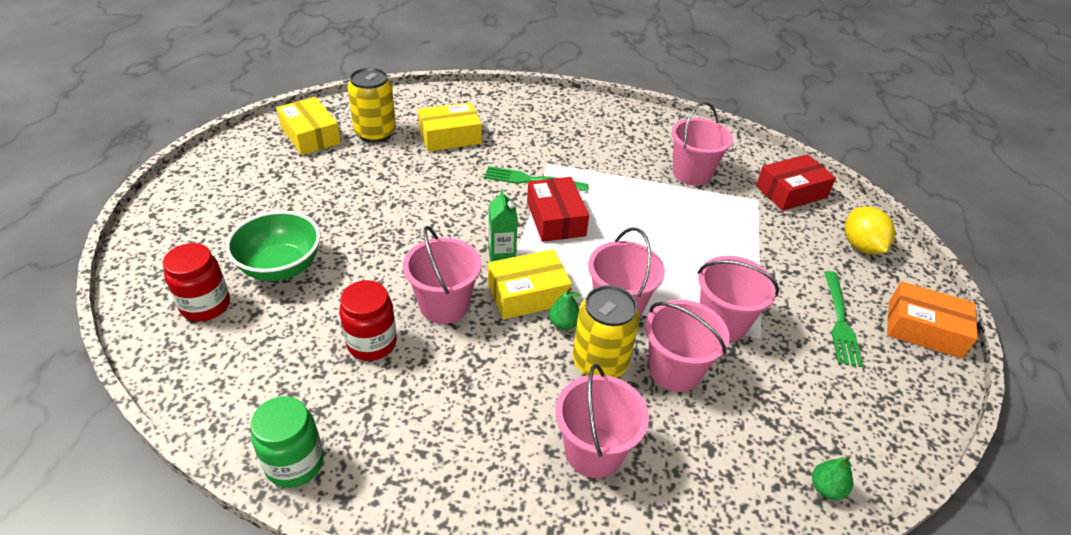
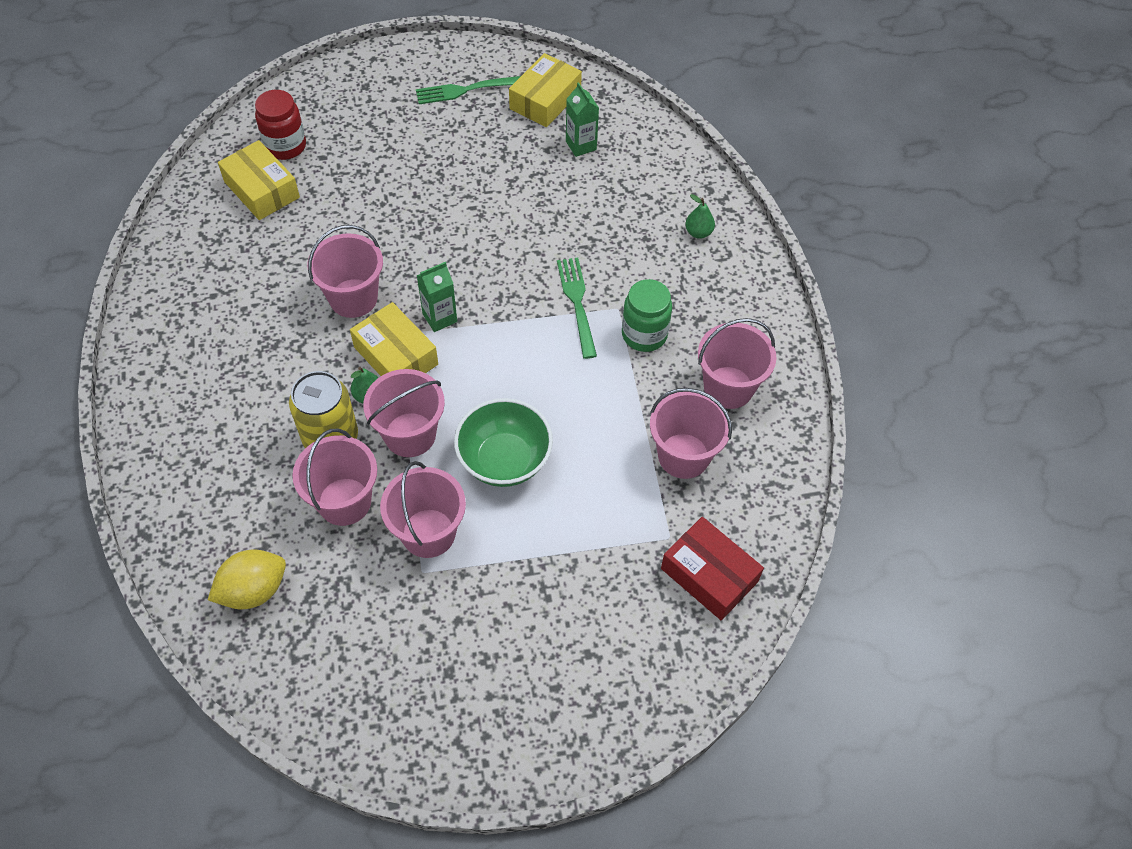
camera: 70 degrees right, 15 degrees up
green bowl [226,211,321,281] -> green bowl moved to [454,398,553,487]
green jar [250,396,324,488] -> green jar moved to [622,279,672,352]
red jar [339,280,397,361] -> none
yellow can [347,68,396,143] -> green carton [566,82,599,157]
yellow box [418,102,482,152] -> yellow box moved to [218,140,300,220]
red box [527,177,589,242] -> none
pink bucket [556,364,649,478] -> pink bucket moved to [698,318,777,409]
green pear [812,456,853,500] -> green pear moved to [685,194,715,239]
green fork [824,271,863,367] -> green fork moved to [416,76,521,104]
yellow lemon [845,206,895,254] -> yellow lemon moved to [208,550,286,609]
orange box [887,281,978,359] -> none

